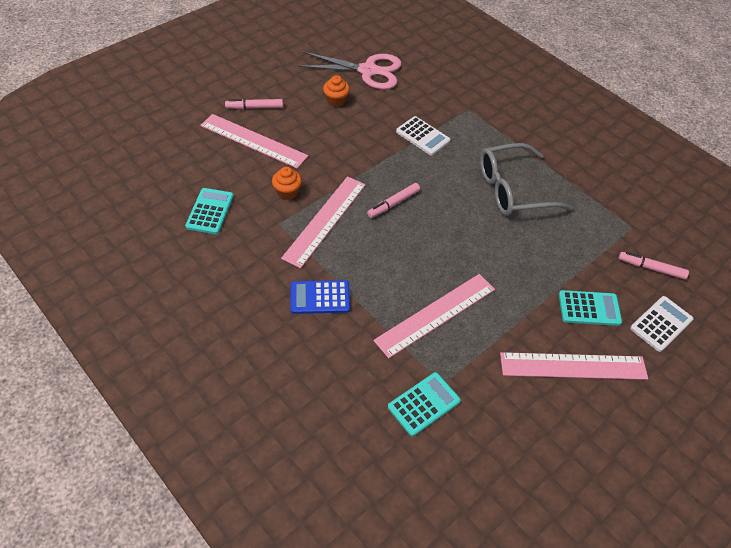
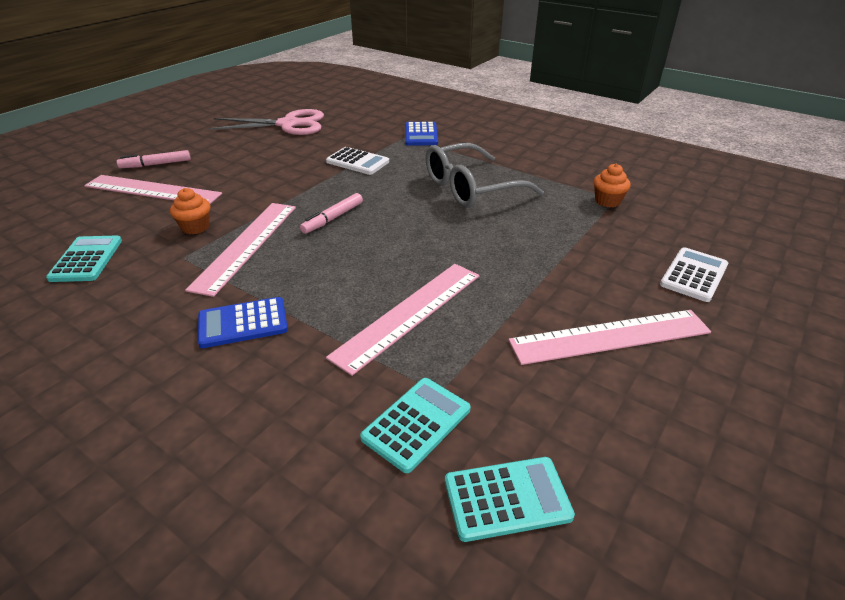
camera: 10 degrees left, 15 degrees down
orange cupcake [323,75,350,107] -> orange cupcake moved to [593,164,631,207]
turquoise calculator [559,290,622,326] -> turquoise calculator moved to [445,457,575,542]
pink marker [619,252,689,279] -> none
none -> blue calculator [405,122,438,146]

